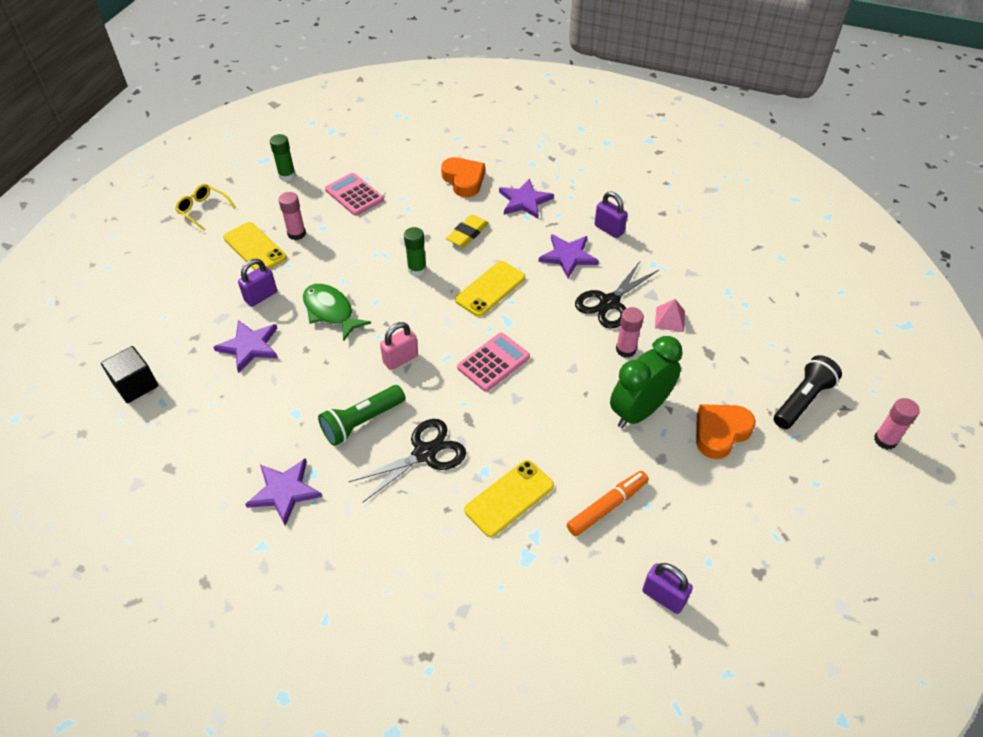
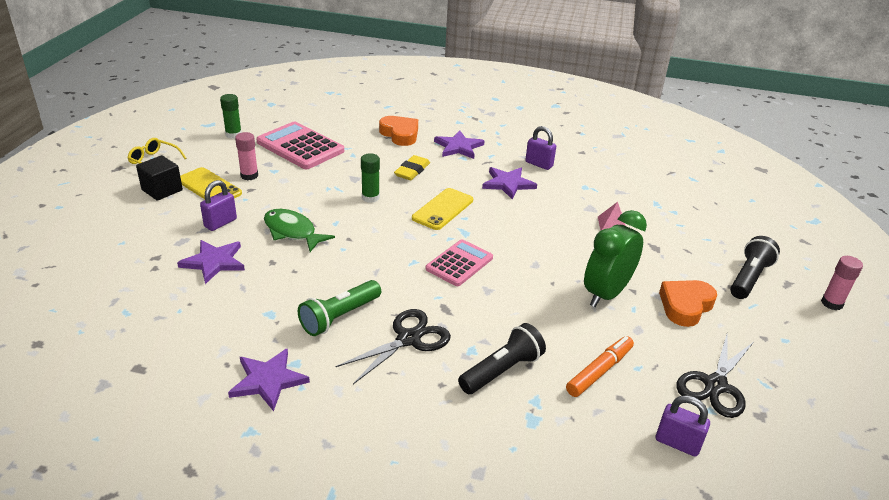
camera: 10 degrees left, 15 degrees down
black cube [101,346,158,403] -> black cube moved to [136,155,183,201]
pink calculator [325,173,384,216] -> pink calculator [256,122,344,169], size x1.54
pink padlock [380,322,418,370] -> none
yellow phone [464,460,554,537] -> black flashlight [458,323,546,394]
black scissors [575,260,659,329] -> black scissors moved to [676,334,754,418]
pink glue stick [616,307,644,358] -> none

